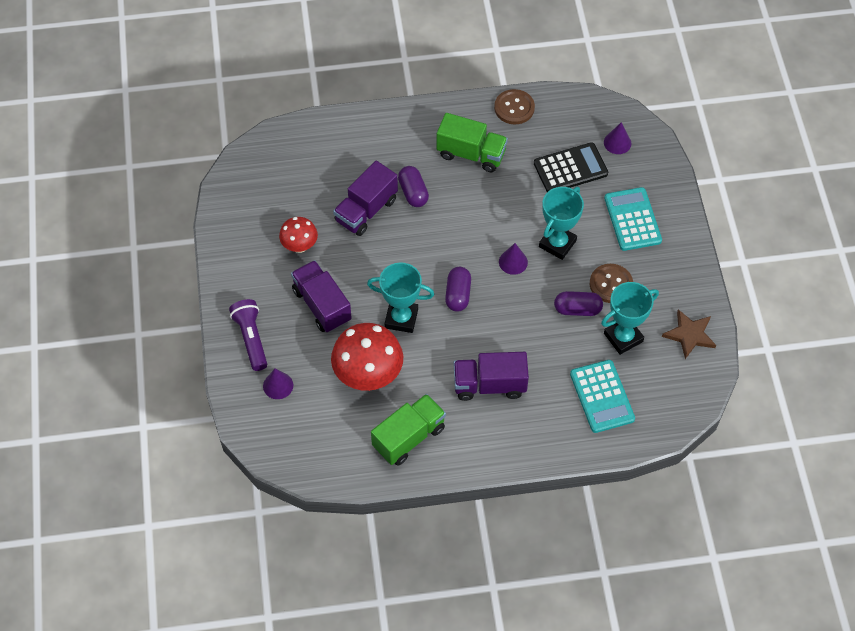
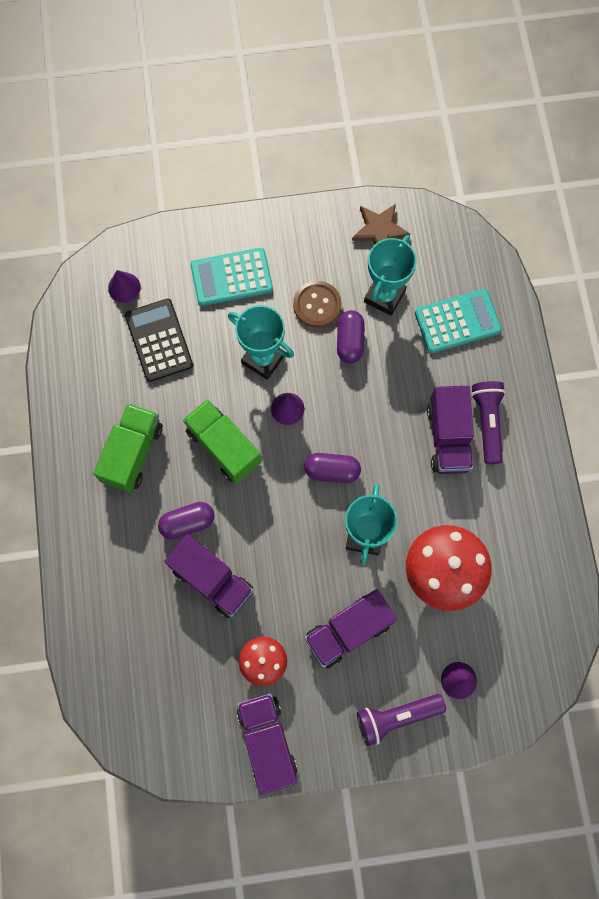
camera: 90 degrees left, 15 degrees up
green truck [371,394,446,466] -> green truck moved to [183,399,262,483]
brown button [494,89,535,124] -> none
turquoise trophy [601,282,659,355] -> turquoise trophy turned 60 degrees clockwise [364,235,417,316]
none -> purple truck [237,694,297,795]
none -> purple flashlight [471,381,506,464]

